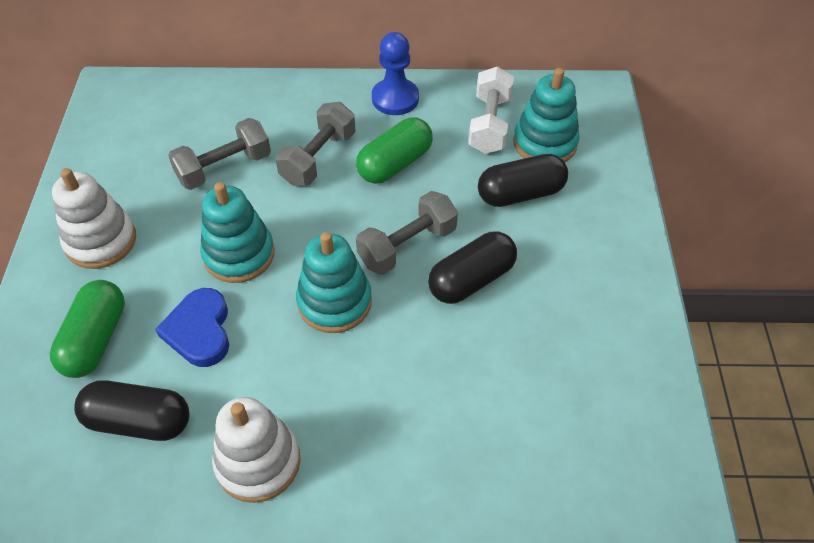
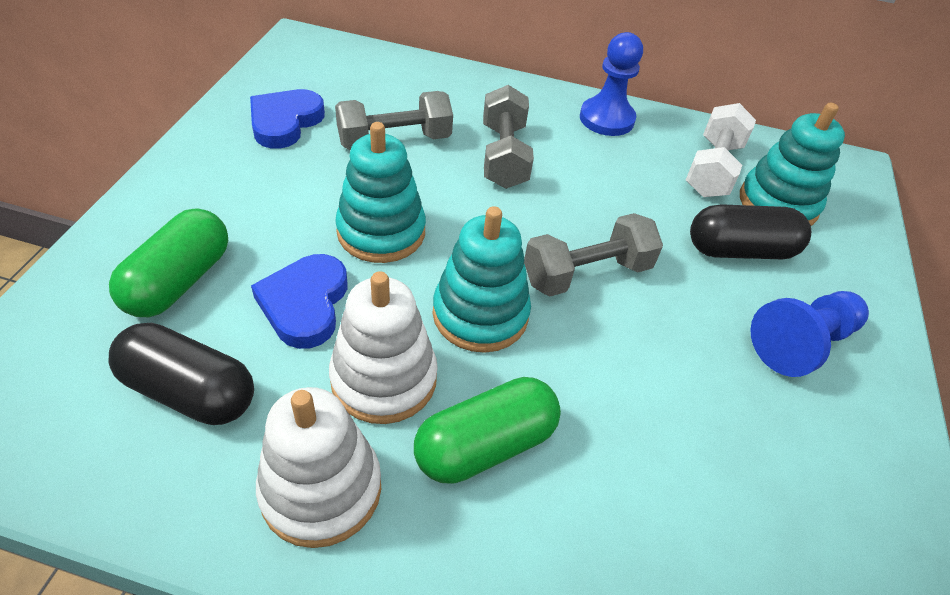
camera: 10 degrees right, 5 degrees down
white stacking toy [52,168,136,269] -> white stacking toy moved to [329,271,438,424]
grey dumbbell [275,102,356,186] -> grey dumbbell turned 45 degrees counterclockwise [483,85,534,189]
green capsule [356,117,433,184] -> green capsule moved to [414,377,561,484]
black capsule [428,232,517,304] -> none
none -> blue heart [250,89,325,149]
none -> blue pawn [750,291,869,377]

